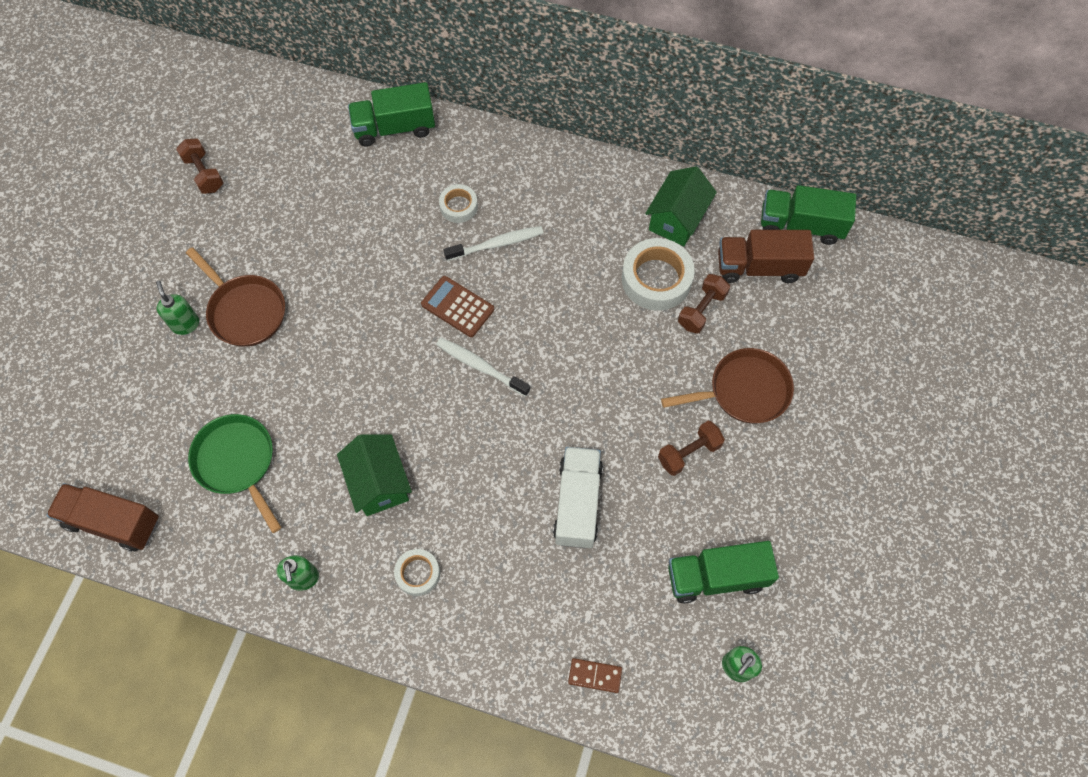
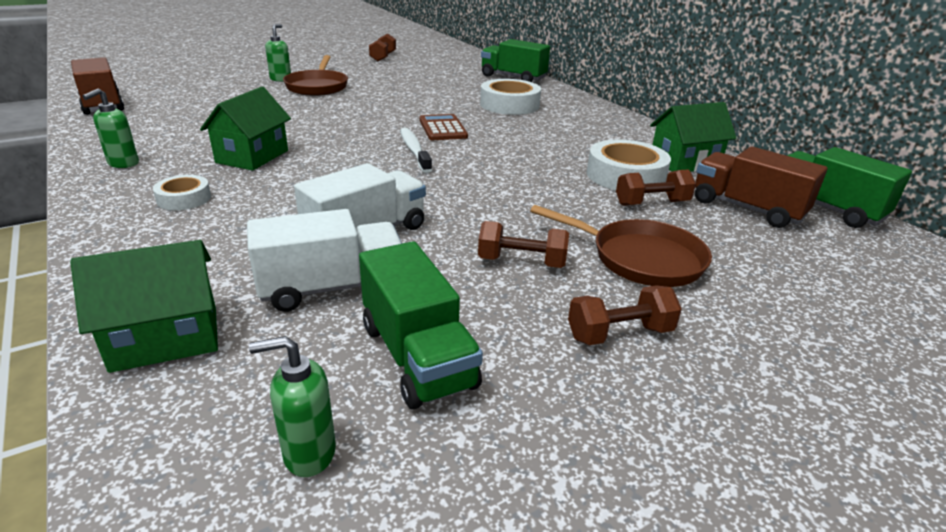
camera: 40 degrees right, 35 degrees down
green pan [188,414,281,533] -> none
white tape [439,184,478,223] -> white tape [480,79,541,115], size x1.79
white toothbrush [444,226,544,261] -> none
brown domino [568,658,622,693] -> green house [70,240,218,373]
green truck [668,541,779,604] -> green truck turned 150 degrees counterclockwise [359,241,483,409]
none -> white truck [247,209,402,312]
none -> brown dumbbell [568,285,682,345]

